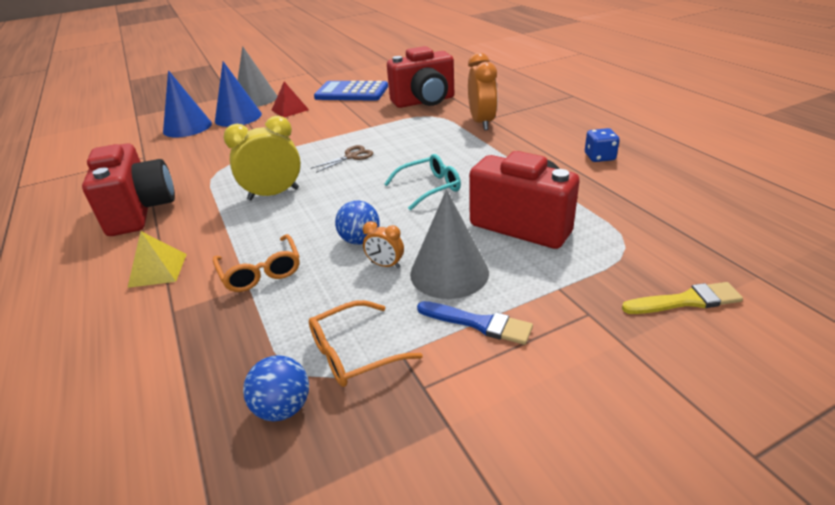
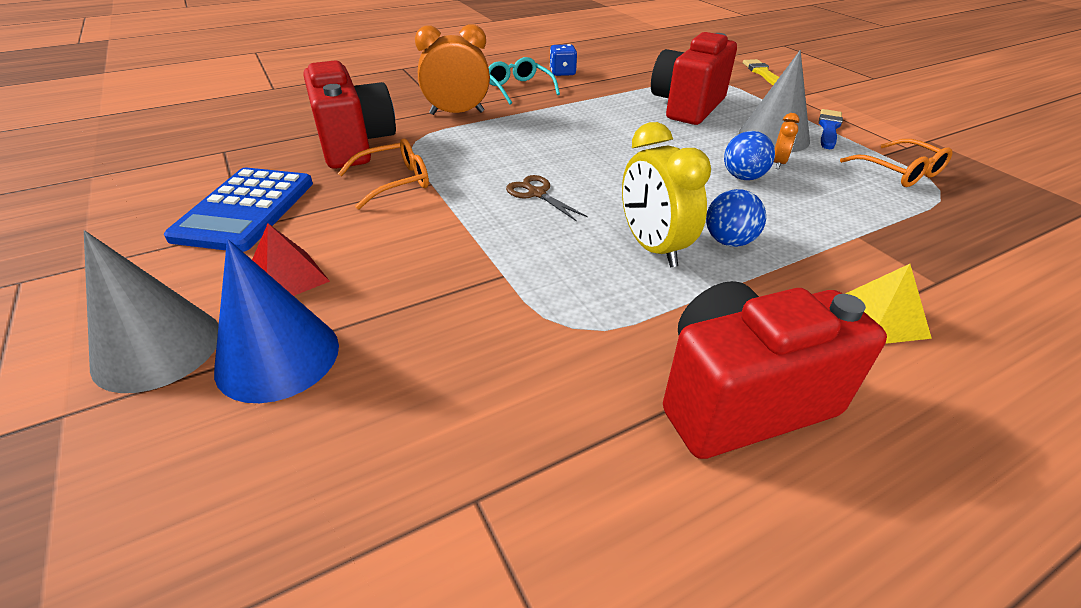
camera: 95 degrees left, 5 degrees up
blue cone [163,70,212,138] -> none
orange glasses [213,234,300,292] -> orange glasses moved to [338,138,429,210]
blue ball [243,355,309,421] -> blue ball moved to [706,189,766,247]
turquoise glasses [385,154,461,211] -> turquoise glasses moved to [488,57,560,104]

